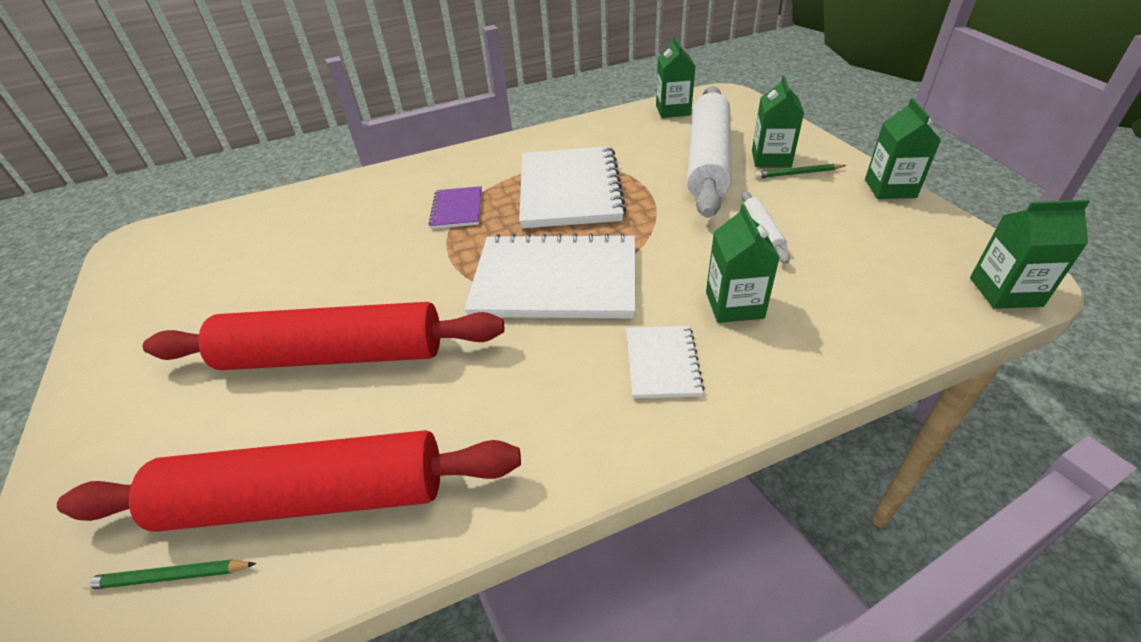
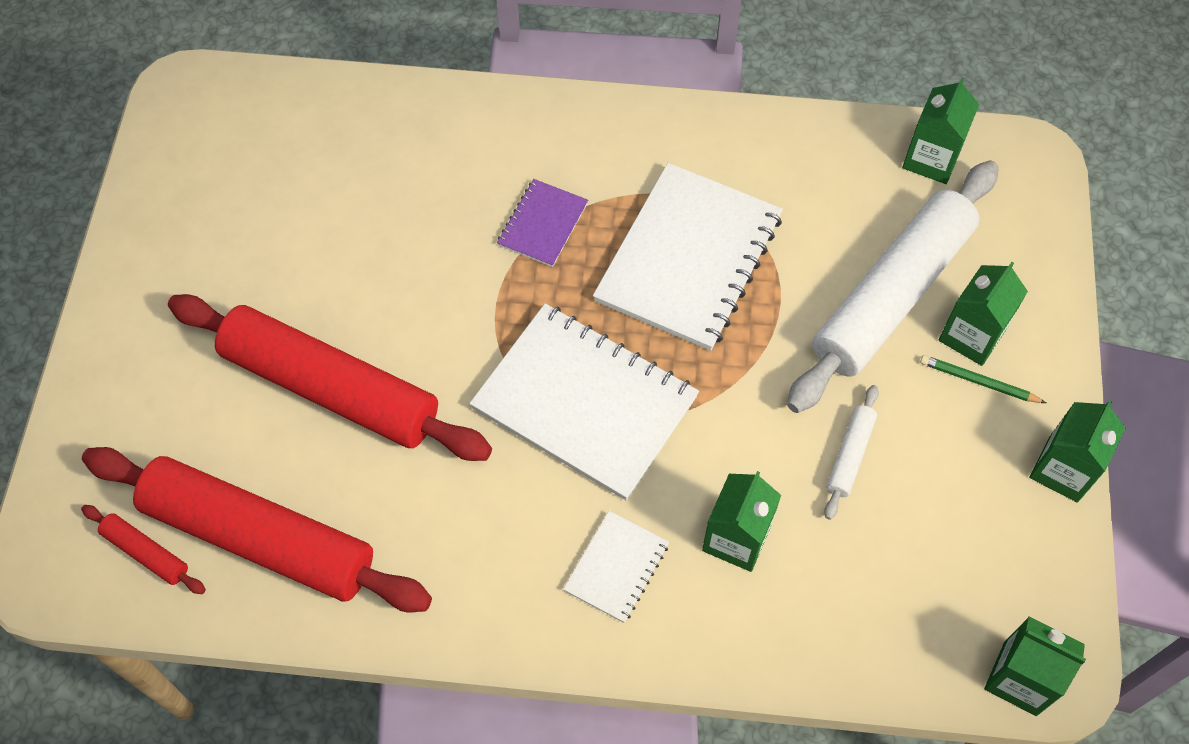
camera: 25 degrees right, 20 degrees up
green pencil [81,559,257,590] -> red rolling pin [81,505,206,594]

